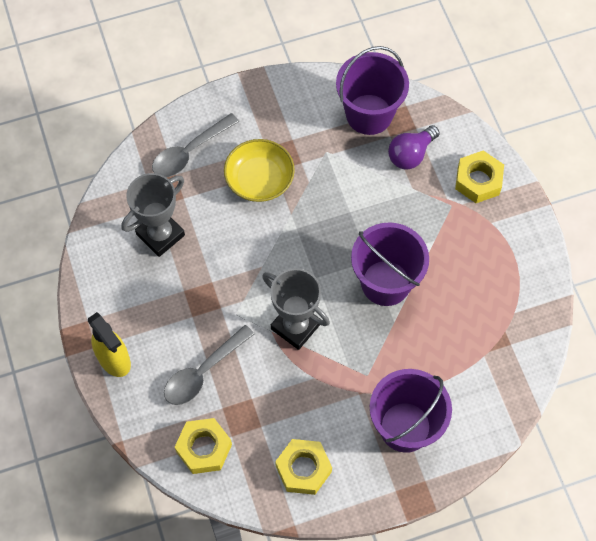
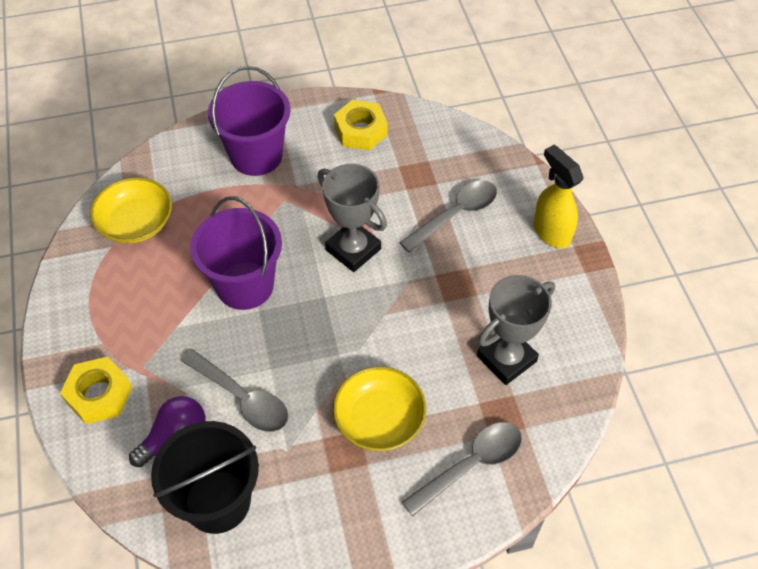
camera: 175 degrees left, 10 degrees down
yellow nut [175,418,232,474] -> none
purple bucket [336,46,409,135] -> black bucket [151,421,259,534]
none -> yellow bowl [90,177,172,243]
none -> grey spoon [181,350,289,432]

